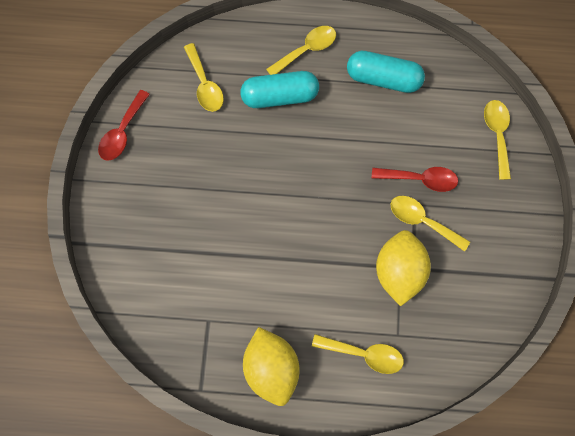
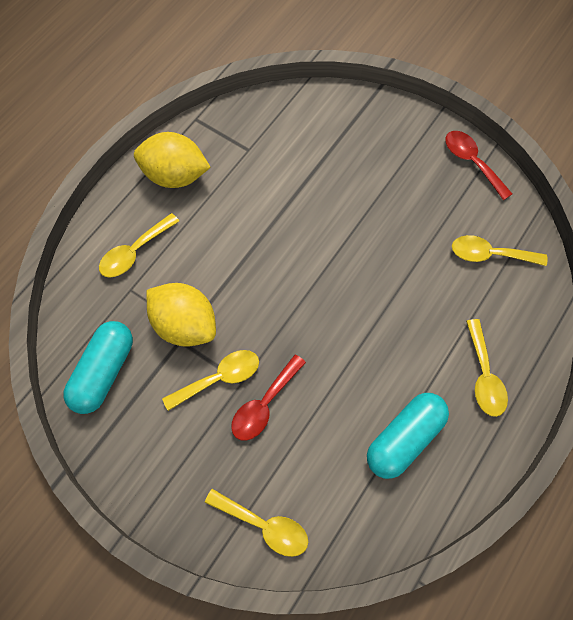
camera: 120 degrees right, 5 degrees down
turquoise capsule [240,71,319,108] -> turquoise capsule moved to [63,321,133,414]

